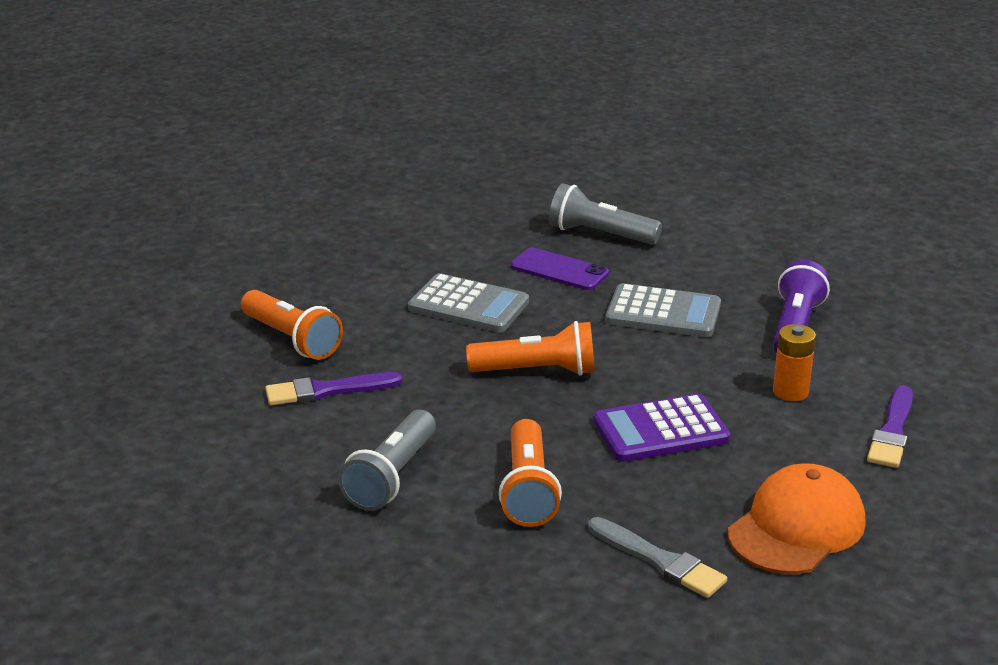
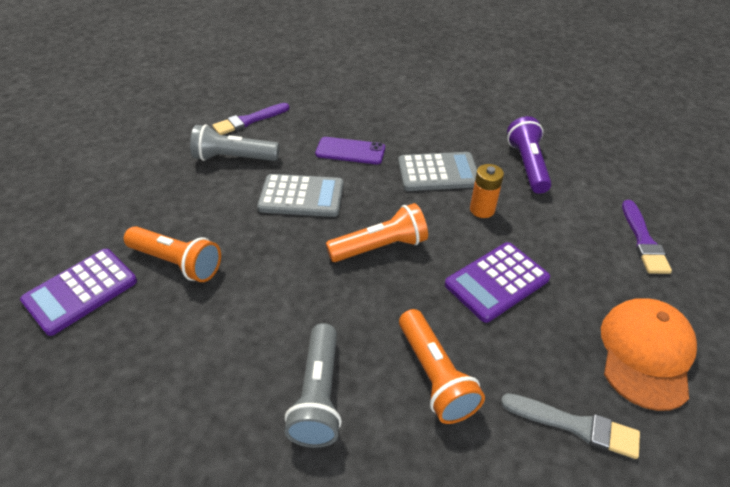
camera: 20 degrees left, 15 degrees up
purple brush [265,372,403,405] -> purple brush moved to [212,103,289,135]
grey flashlight [549,183,662,245] -> grey flashlight moved to [190,124,279,161]
orange battery [773,324,816,401] -> orange battery moved to [470,164,504,218]
none -> purple calculator [20,249,137,336]

